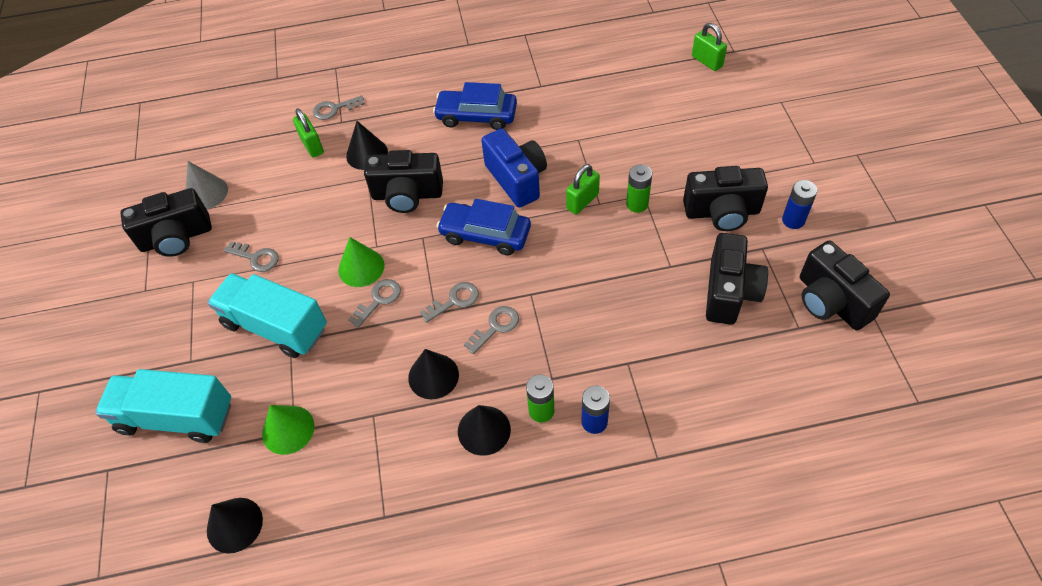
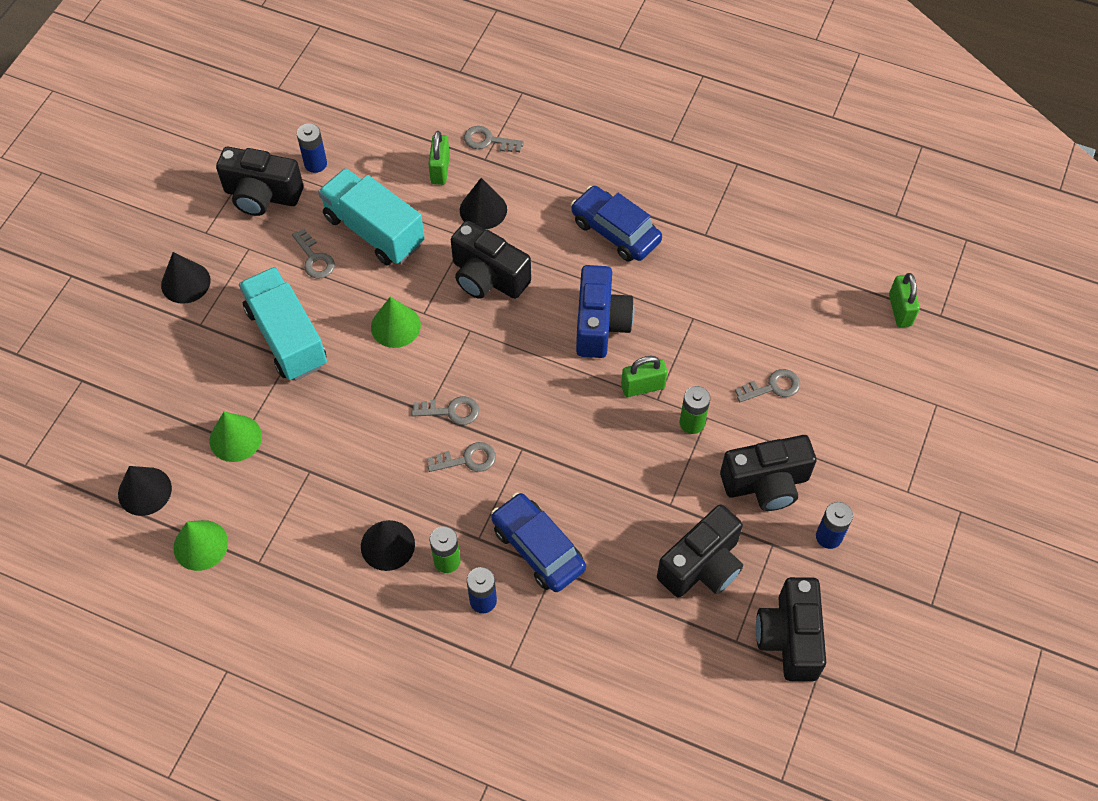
camera: 30 degrees right, 5 degrees up
turquoise truck [95,369,231,443] -> turquoise truck moved to [318,168,425,266]
grey cone [186,161,228,209] -> blue battery [297,123,327,173]
grey key [348,279,401,328] -> grey key moved to [735,369,800,402]
black cone [408,349,459,399] -> black cone moved to [161,252,211,304]
blue car [436,199,531,256] -> blue car moved to [491,493,586,592]
black camera [683,166,768,231] -> black camera turned 45 degrees counterclockwise [720,435,816,511]
none -> green cone [174,520,228,571]

